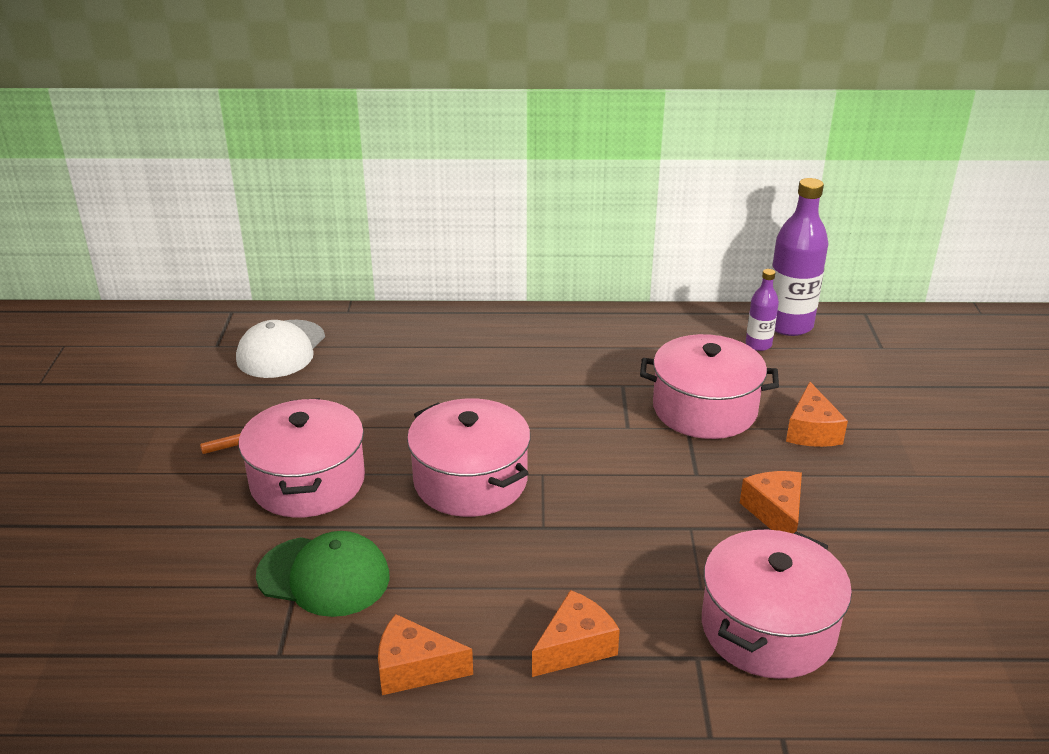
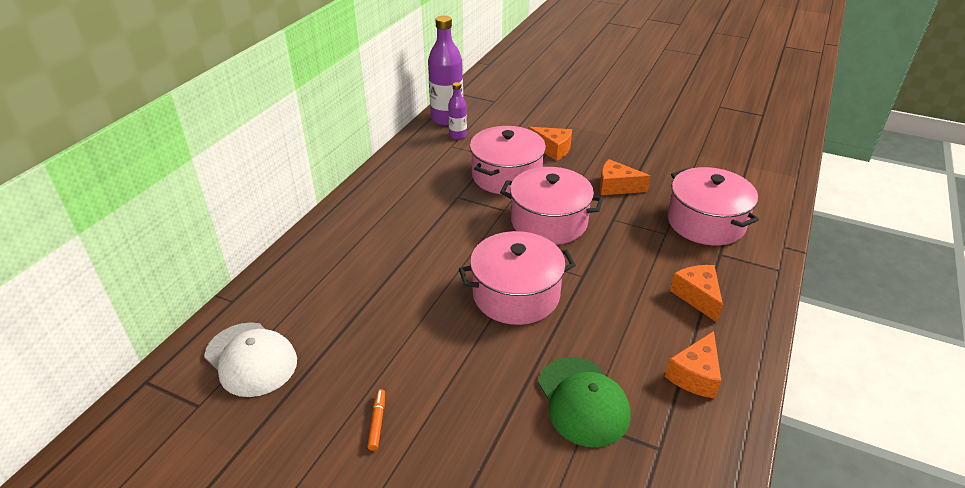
camera: 65 degrees left, 5 degrees up
pink pot [239,398,365,518] -> pink pot moved to [500,167,603,245]
green cap [256,531,390,617] -> green cap turned 120 degrees clockwise [538,357,631,447]

